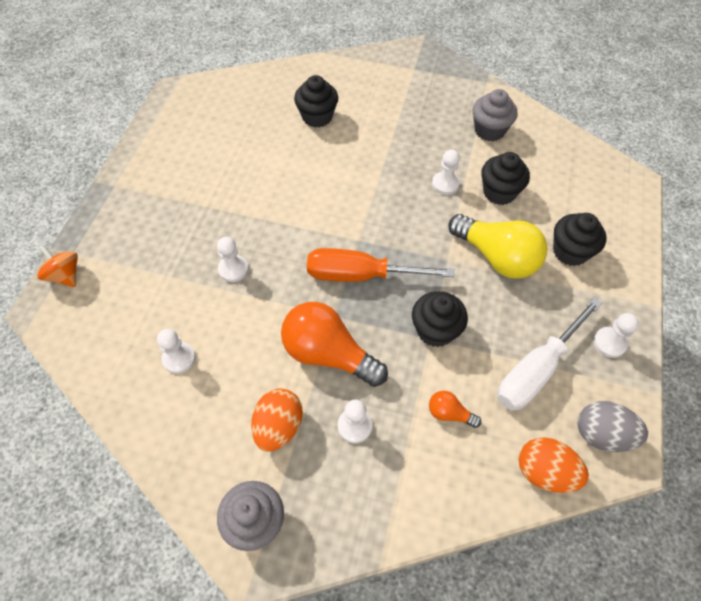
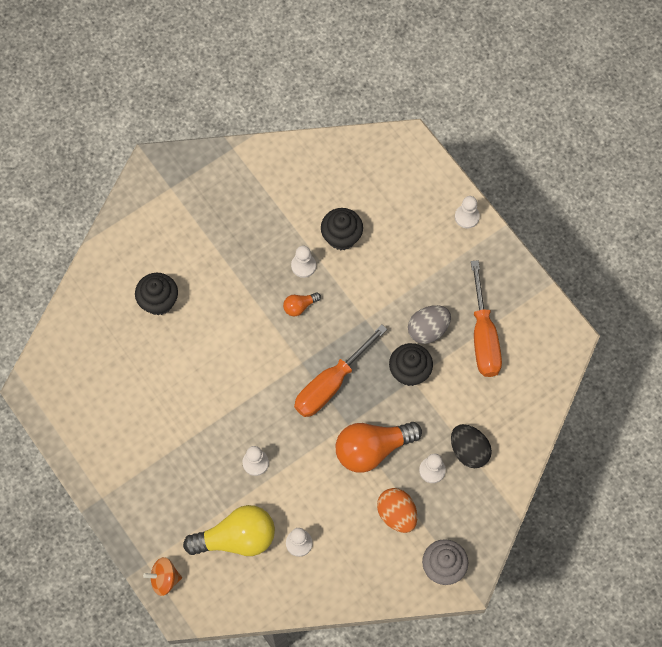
camera: 50 degrees left, 10 degrees up
orange light bulb [429,390,481,428] -> orange light bulb moved to [283,292,321,316]
yellow light bulb [448,214,547,279] -> yellow light bulb moved to [183,505,275,556]
grey cupcake [473,89,518,141] -> none
white screwdriver [497,298,602,411] -> orange screwdriver [471,260,502,377]
orange egg [519,437,589,493] -> none
black cupcake [553,213,606,266] -> none
grey egg [578,401,648,452] -> grey egg moved to [408,305,451,344]
white pawn [593,313,639,358] -> white pawn moved to [455,196,480,228]
none -> black egg [451,424,492,468]

